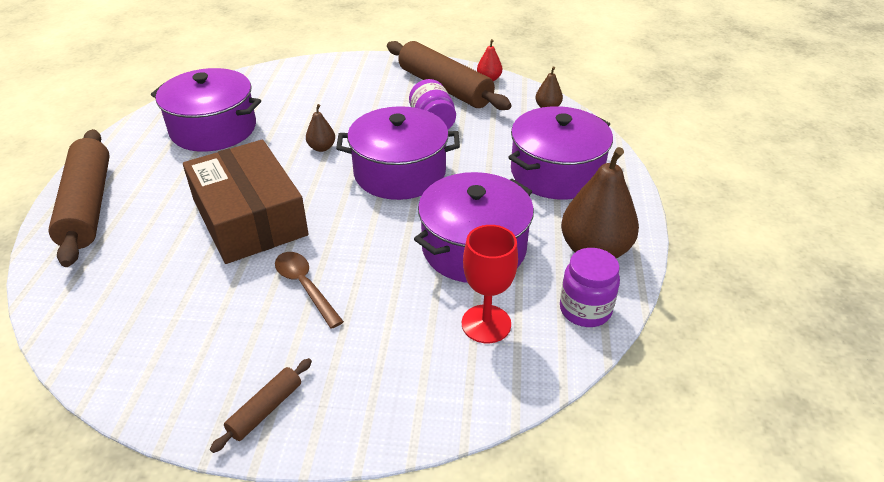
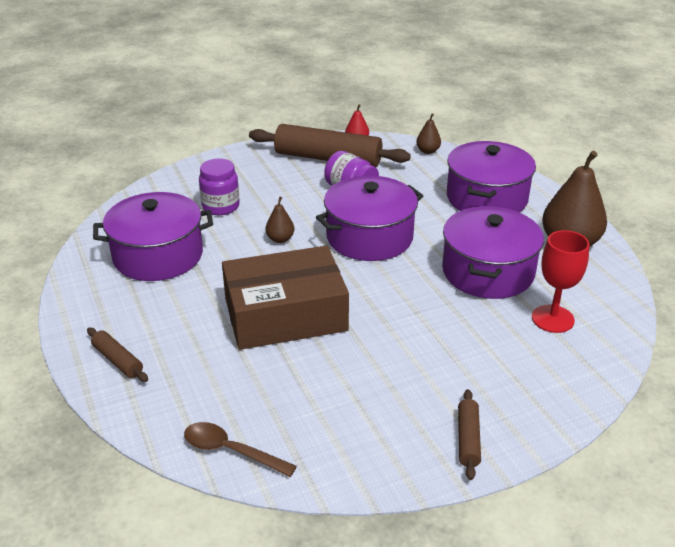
camera: 30 degrees left, 5 degrees down
brown rolling pin [48,129,110,267] -> brown rolling pin [87,328,148,382], size x0.45
brown box [183,140,309,264] -> brown box turned 45 degrees counterclockwise [222,246,349,350]
brown spoon [275,252,344,329] -> brown spoon moved to [184,422,297,477]
purple jar [560,248,620,327] -> purple jar moved to [199,159,240,215]

